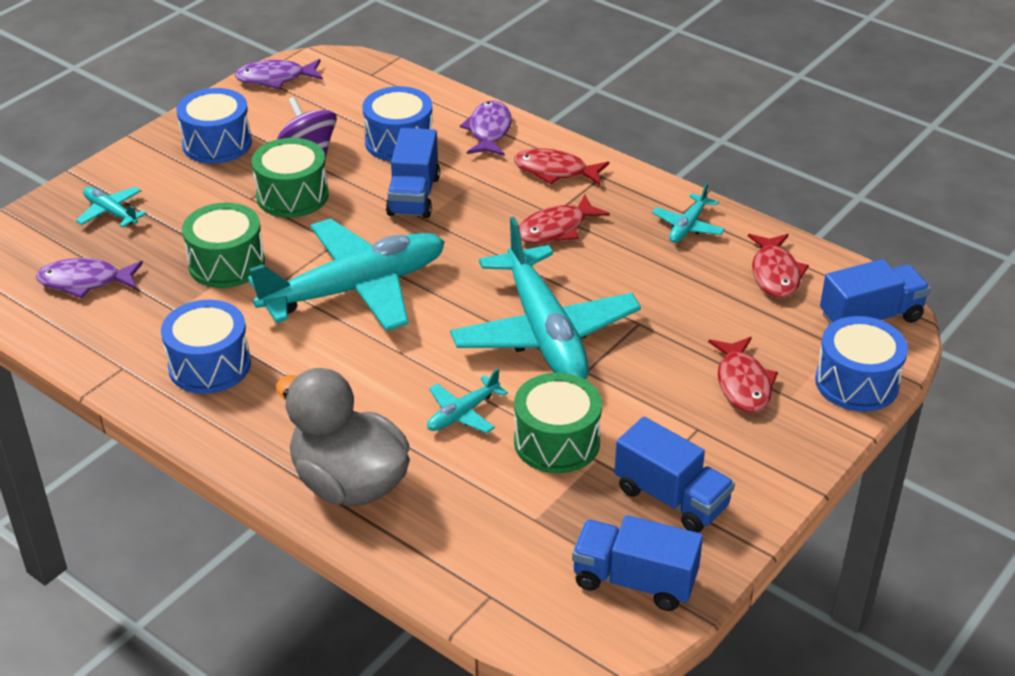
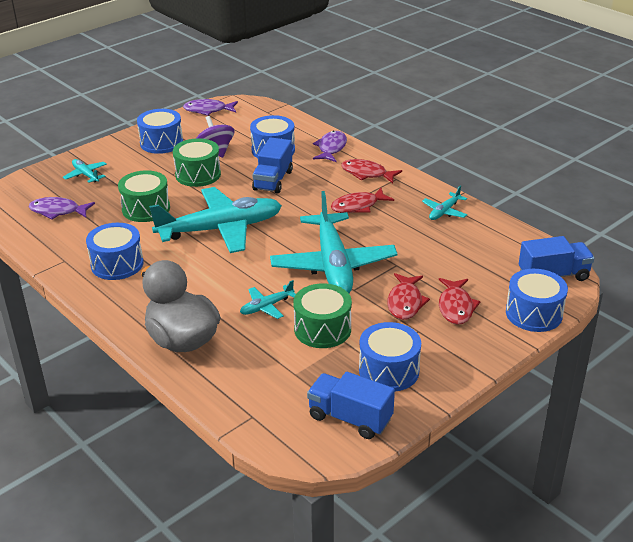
camera: 10 degrees right, 5 degrees down
blue truck [614,417,735,533] -> blue drum [359,322,421,392]
red fish [748,234,809,298] -> red fish moved to [387,273,430,320]

